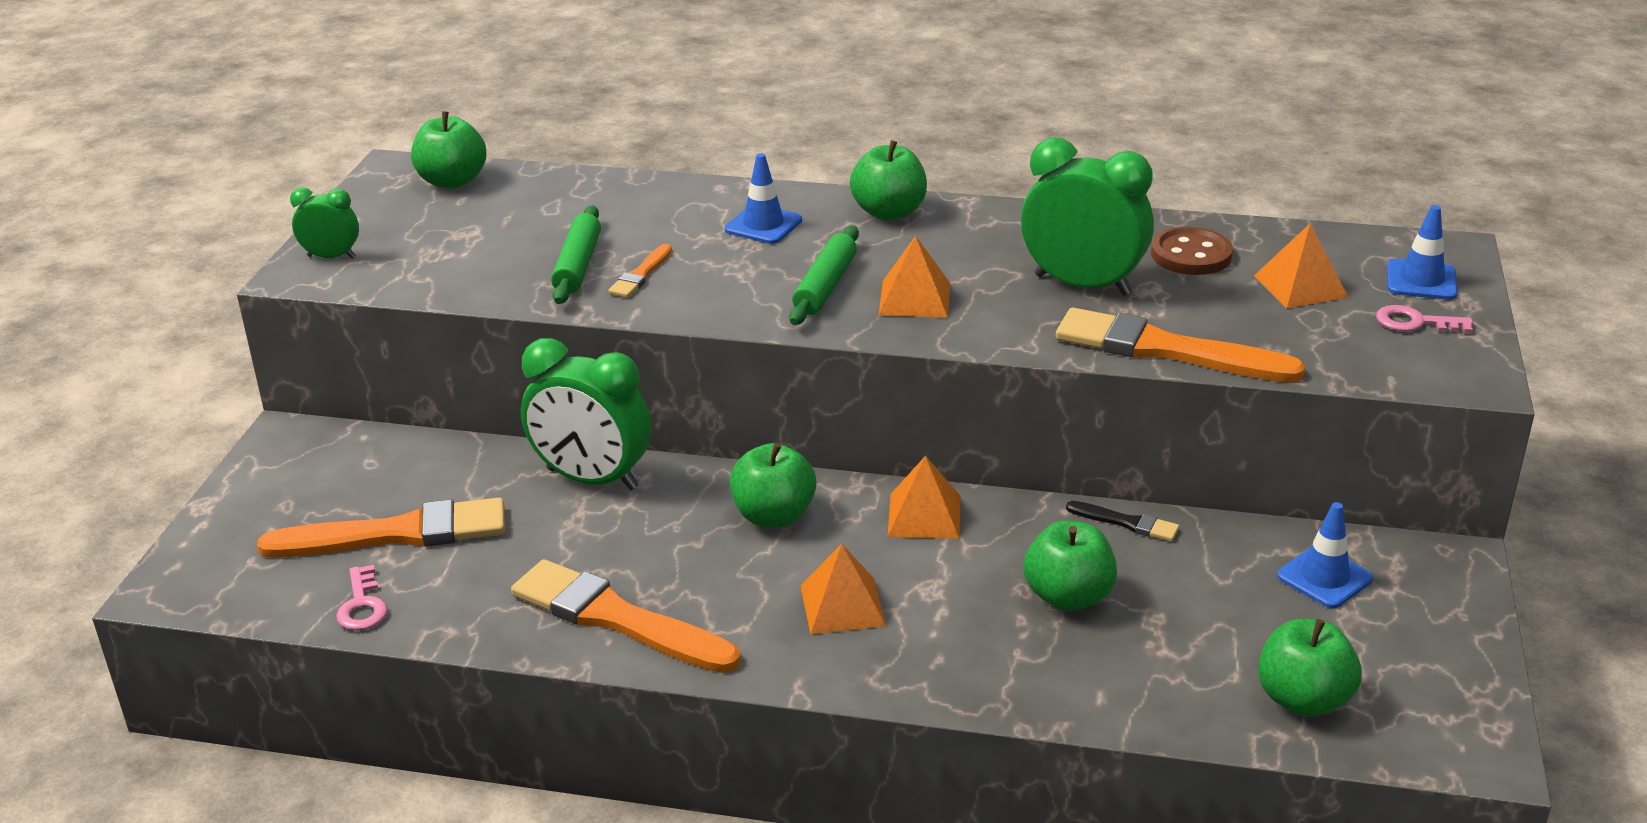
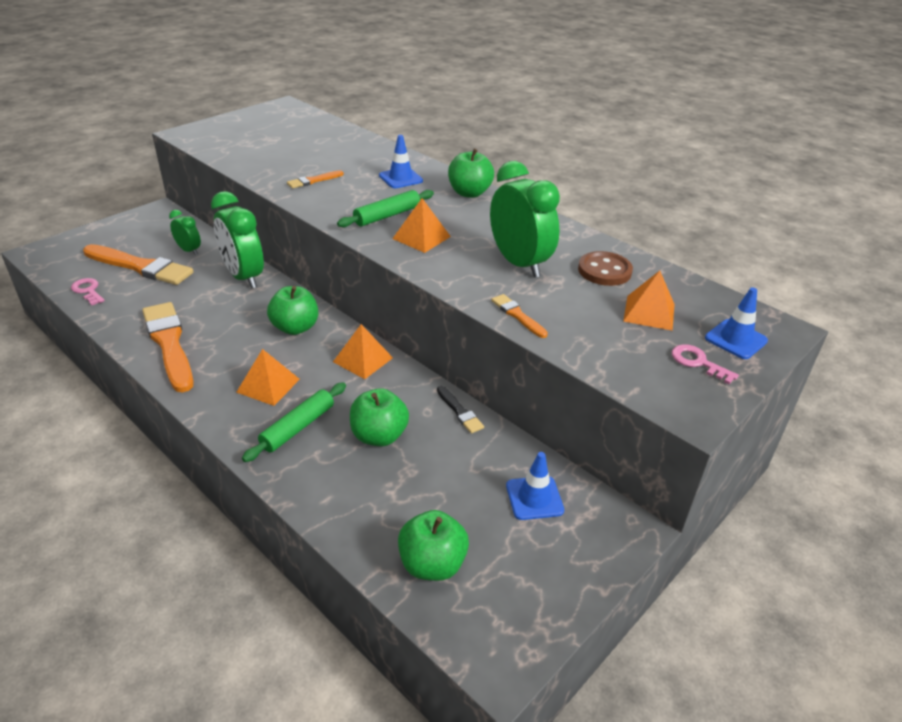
camera: 30 degrees right, 5 degrees up
green clock [290,187,359,259] -> green clock moved to [169,210,201,255]
pink key [336,565,388,631] -> pink key turned 120 degrees clockwise [71,278,105,306]
green apple [411,111,487,189] -> none
green rolling pin [551,205,601,304] -> green rolling pin moved to [242,382,346,462]
orange brush [1056,308,1305,383] -> orange brush [491,294,548,338], size x0.47

